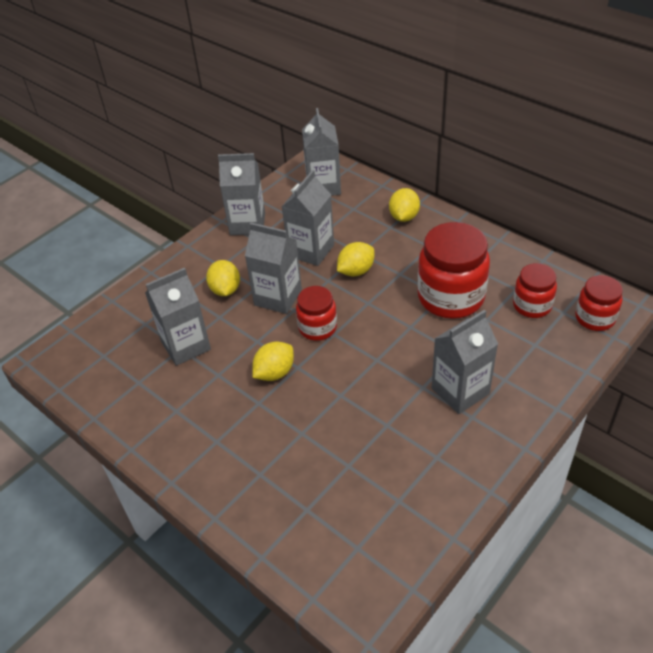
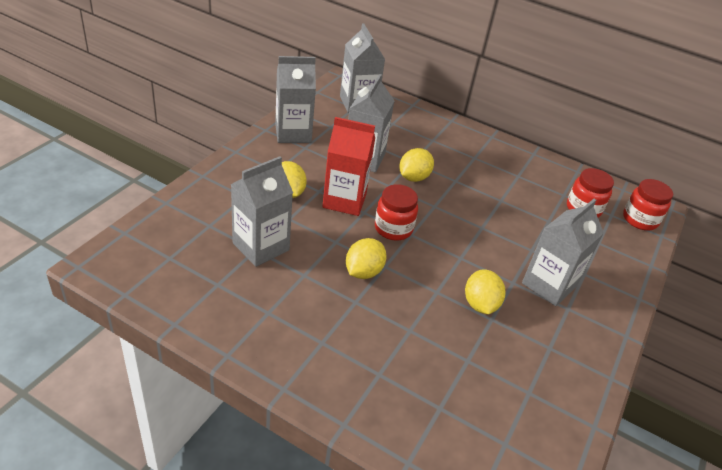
camera: 20 degrees left, 5 degrees down
grey carton [245,222,302,314] -> red carton [322,117,375,216]
yellow lemon [389,188,420,222] -> yellow lemon moved to [465,269,505,314]
red jar [417,222,490,319] -> none

